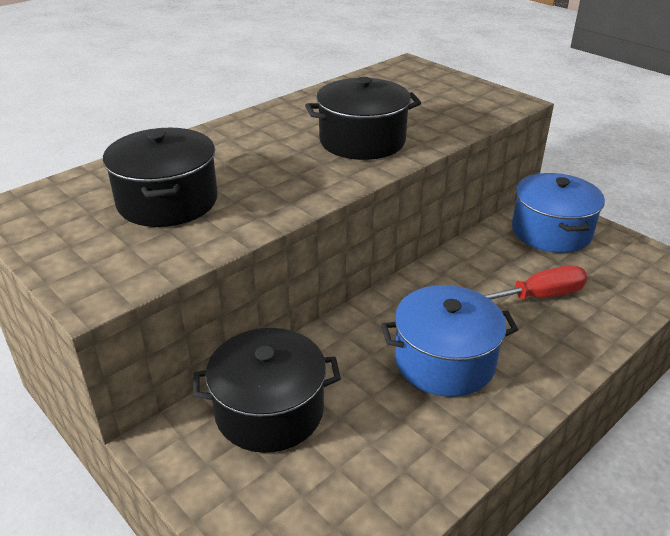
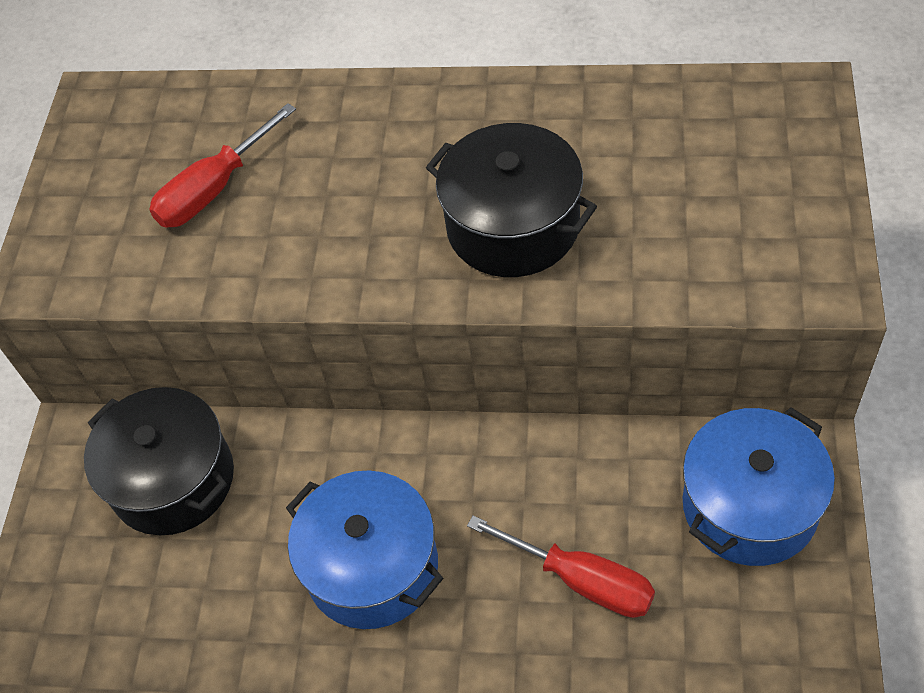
camera: 55 degrees right, 20 degrees up
black pot [103,128,218,227] -> red screwdriver [149,103,296,228]

